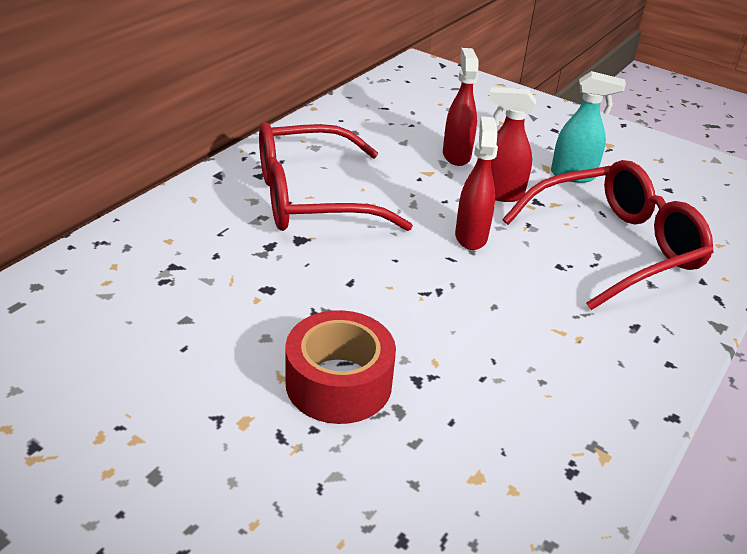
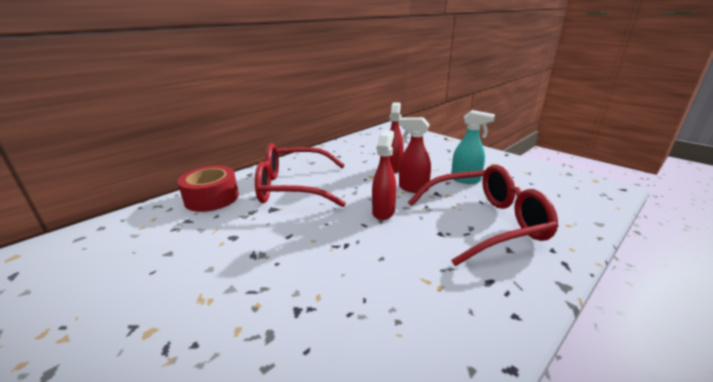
camera: 15 degrees right, 10 degrees down
red tape [286,310,396,424] -> red tape moved to [177,165,239,212]

